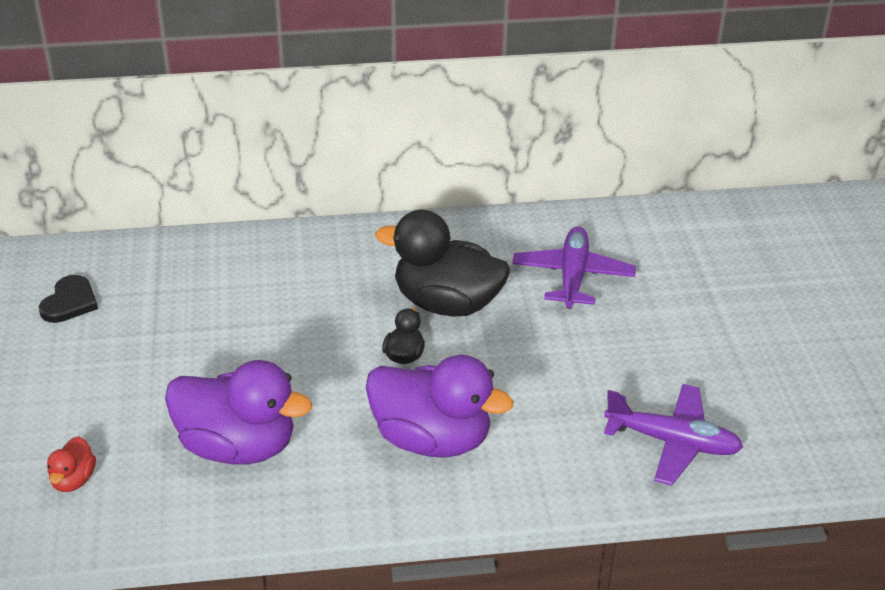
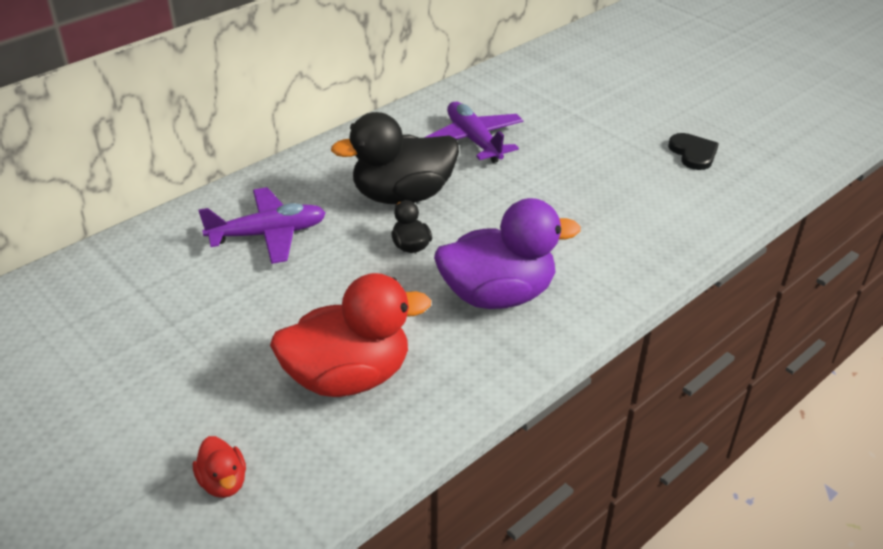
camera: 35 degrees left, 0 degrees up
black heart [39,275,98,323] -> black heart moved to [668,133,719,170]
purple duck [165,360,312,465] -> red duck [270,273,431,397]
purple plane [604,384,743,486] -> purple plane moved to [198,187,326,264]

